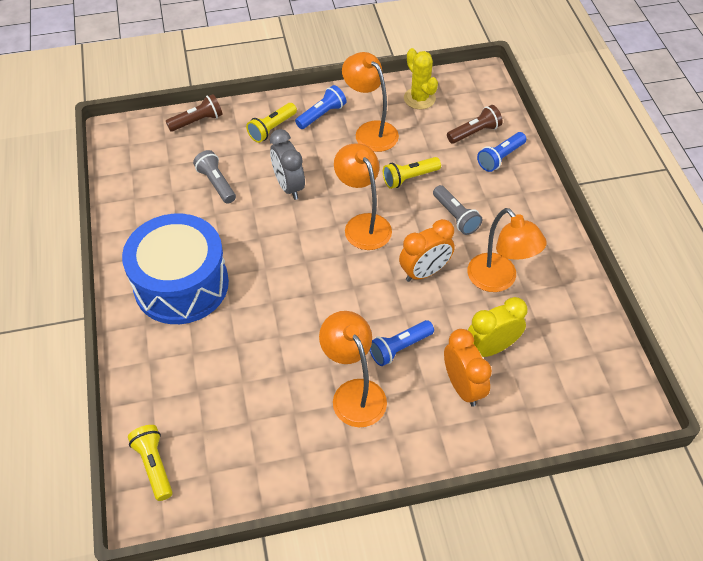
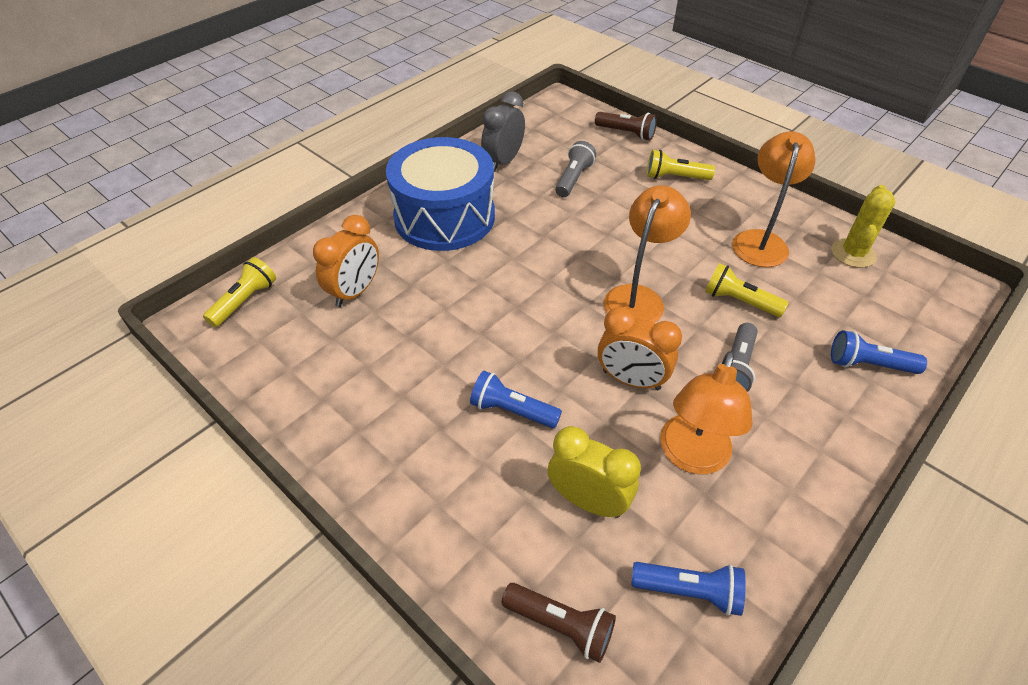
camera: 55 degrees right, 5 degrees down
grey clock [270,129,305,200] -> grey clock moved to [481,91,525,172]
blue flashlight [295,85,346,129] -> blue flashlight moved to [631,562,746,616]
orange lamp [319,311,387,427] -> none
orange clock [444,329,492,407] -> orange clock moved to [313,215,379,307]
brown flashlight [447,105,503,144] -> brown flashlight moved to [502,583,616,663]

